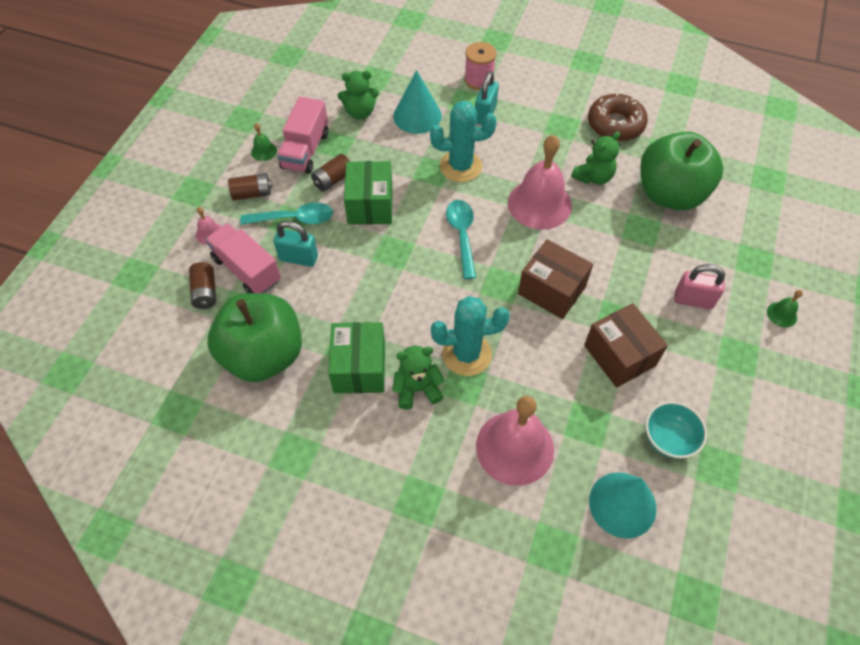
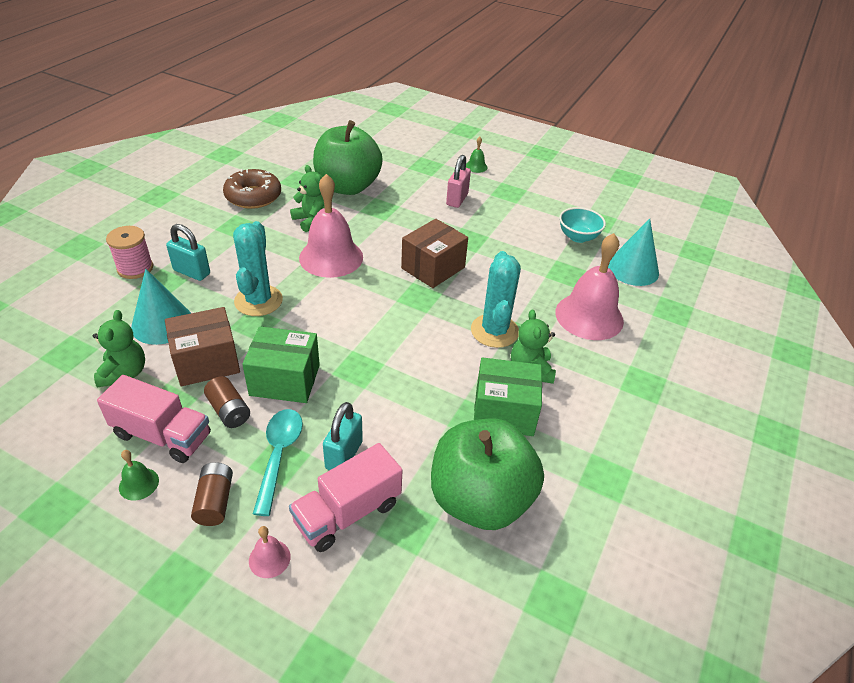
camera: 85 degrees left, 15 degrees down
brown battery [189,262,216,309] -> none
turquoise spoon [446,200,476,279] -> none
brown box [584,303,668,388] -> brown box moved to [165,307,240,386]

